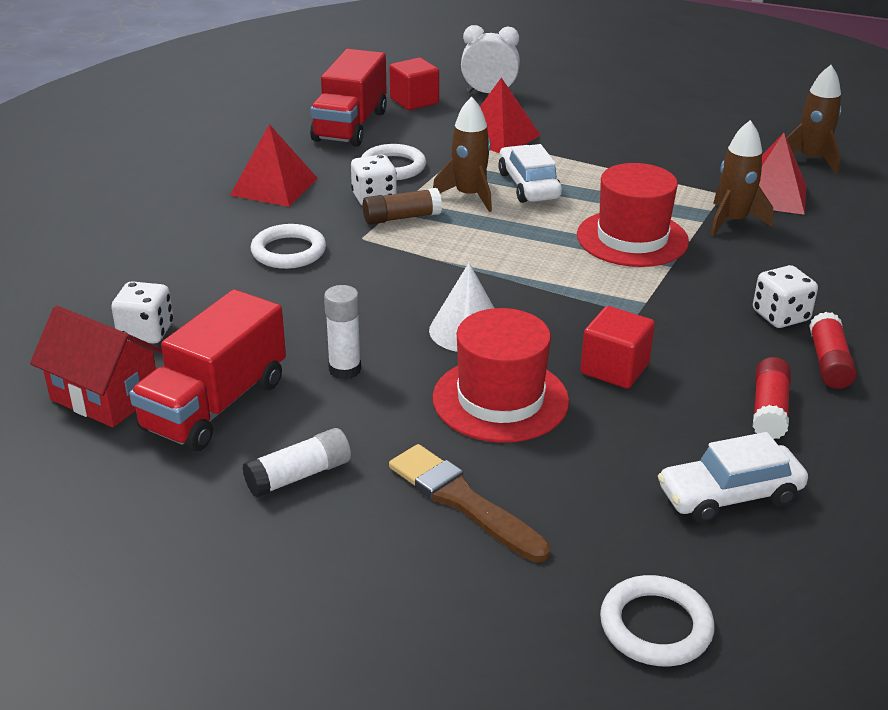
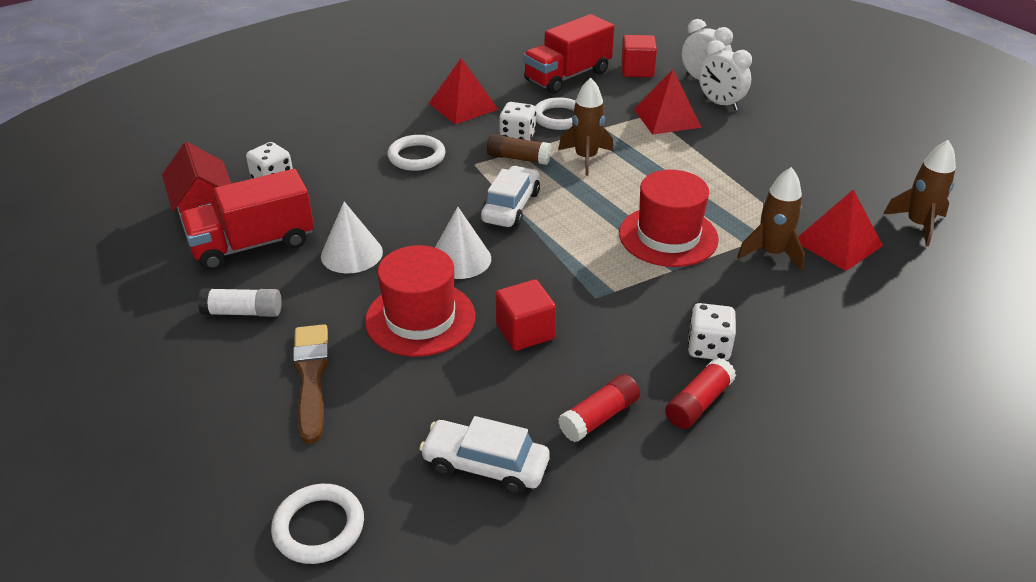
camera: 35 degrees right, 5 degrees up
white glue stick [324,285,361,380] -> white cone [321,202,383,273]
white car [498,144,562,203] -> white car moved to [481,166,540,227]
none -> white clock [699,40,752,111]

